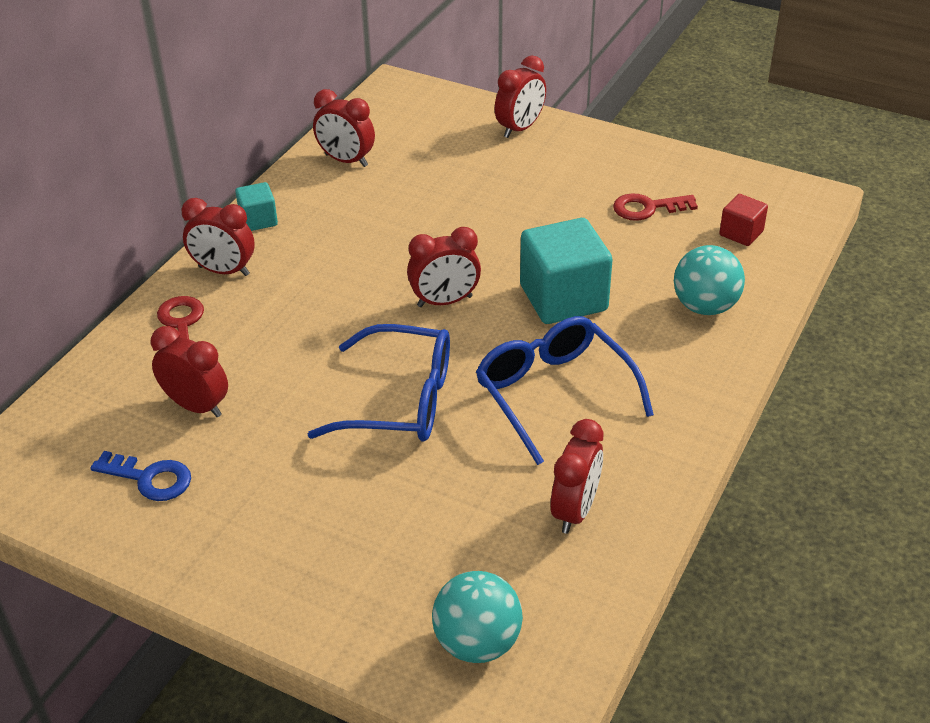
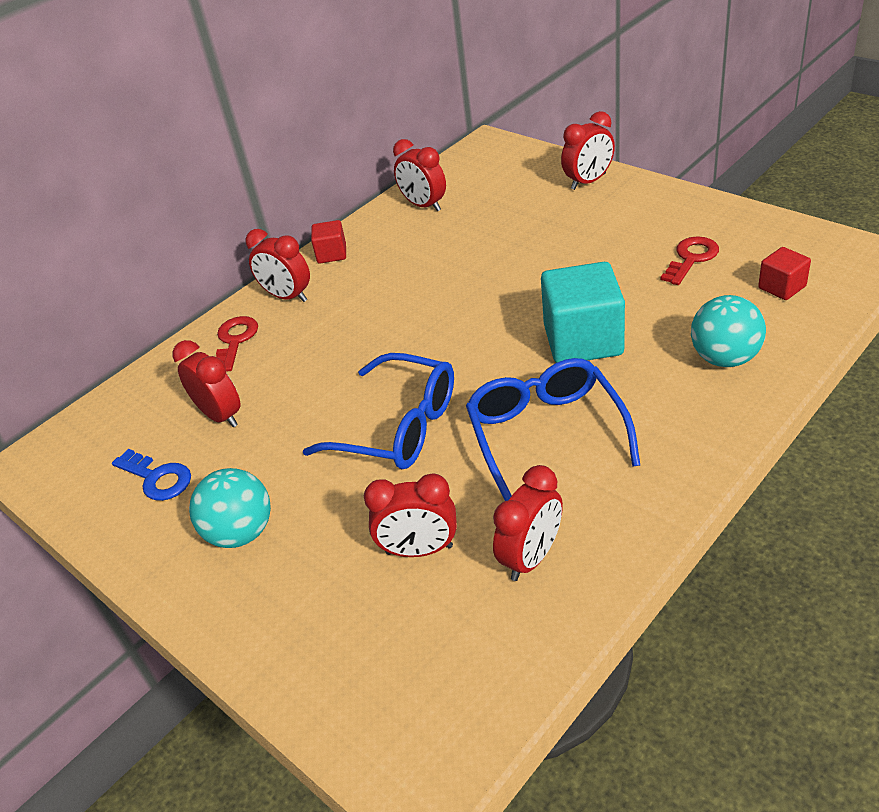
camera: 20 degrees right, 0 degrees up
turquoise cube [235,182,278,231] -> red cube [311,220,346,263]
red clock [407,227,481,307] -> red clock moved to [364,473,457,557]
turquoise ball [432,571,523,663] -> turquoise ball moved to [189,468,271,548]
red key [613,193,698,221] -> red key turned 120 degrees clockwise [660,236,719,285]

